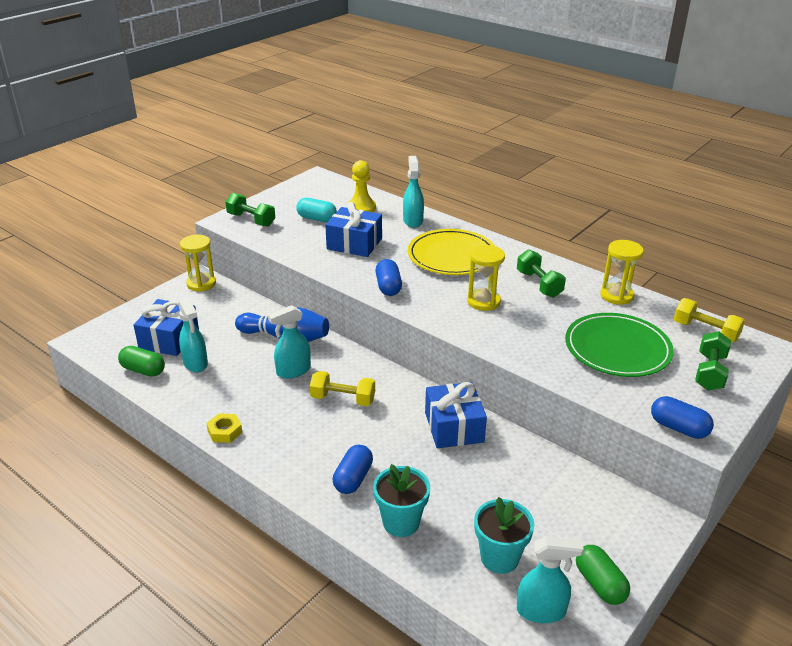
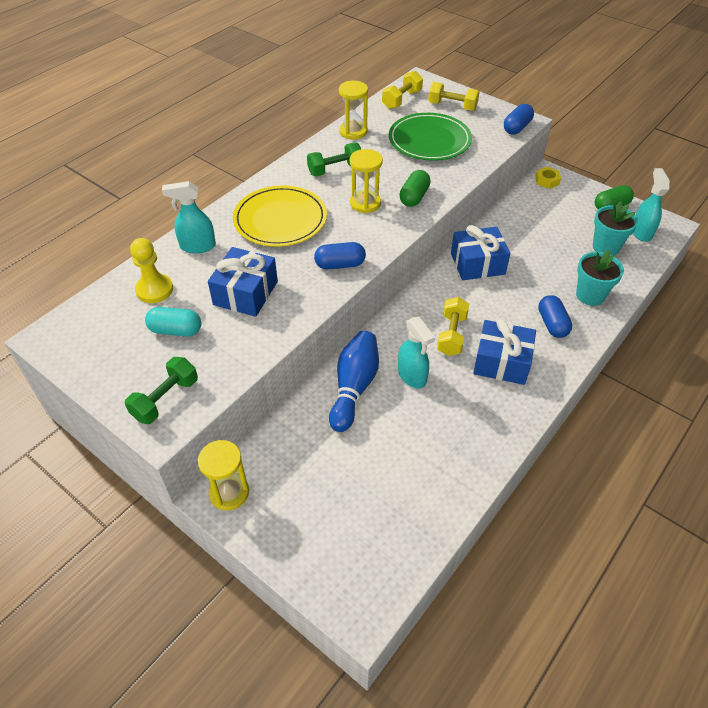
camera: 90 degrees left, 15 degrees up
green capsule [118,346,165,377] -> green capsule moved to [399,170,431,207]
blue gift [133,299,199,356] -> blue gift moved to [473,319,536,385]
turquoise spray bottle [178,297,208,372] -> none
yellow nut [206,413,242,443] -> yellow nut moved to [535,167,561,189]
turquoise capsule [296,198,337,222] -> turquoise capsule turned 75 degrees clockwise [145,307,201,337]
blue capsule [333,445,373,494] -> blue capsule turned 60 degrees clockwise [538,295,572,338]
green dumbbell [695,331,731,391] -> yellow dumbbell [428,82,480,111]

